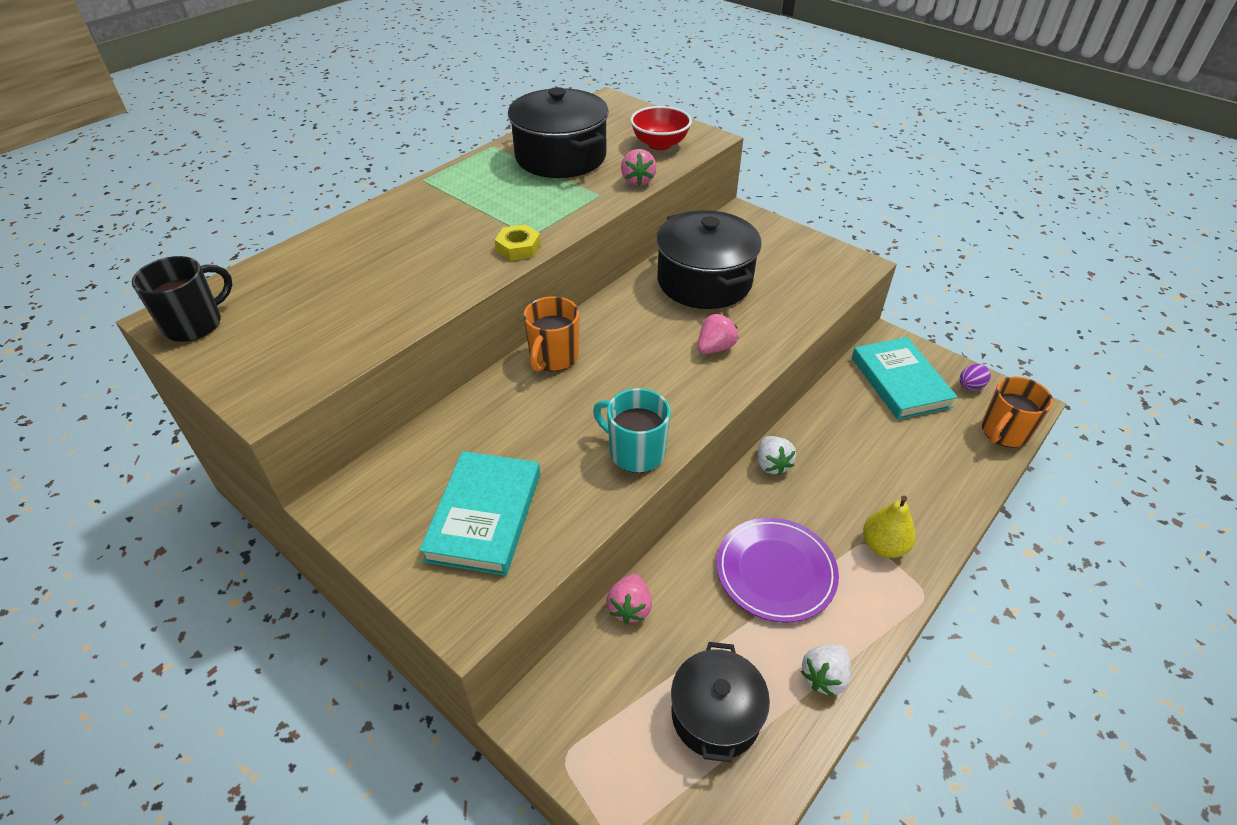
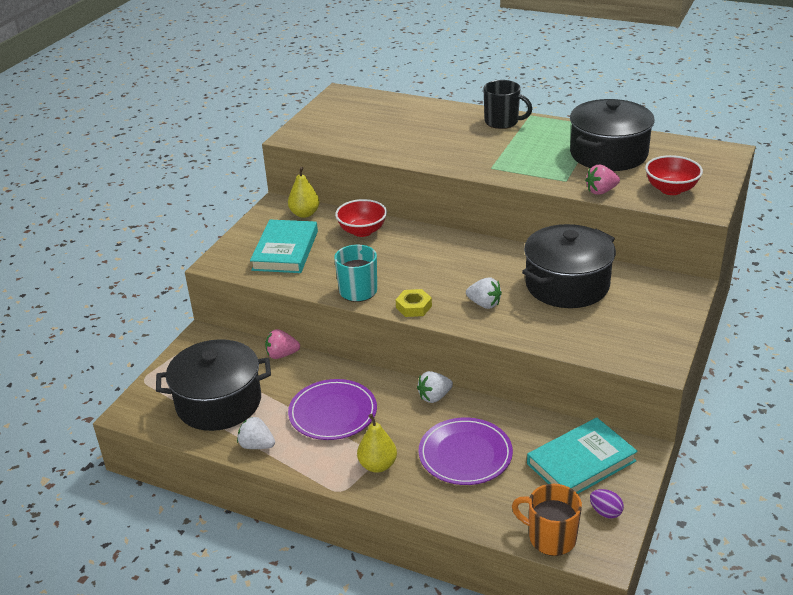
camera: 75 degrees right, 10 degrees down
black mug [132,256,233,342] -> black mug moved to [483,80,532,129]
turquoise book [419,451,540,576] -> turquoise book turned 75 degrees counterclockwise [250,220,318,273]
yellow nut [495,225,541,261] -> yellow nut moved to [396,289,432,317]
orange mug [523,296,579,372] -> none
black pot [671,642,770,762] -> black pot [156,339,271,431], size x1.53
pink strawberry [697,314,738,354] -> white strawberry [466,277,502,309]
none -> yellow pear [288,167,320,218]
none -> red bowl [335,199,387,237]
none -> purple plate [419,417,513,485]

